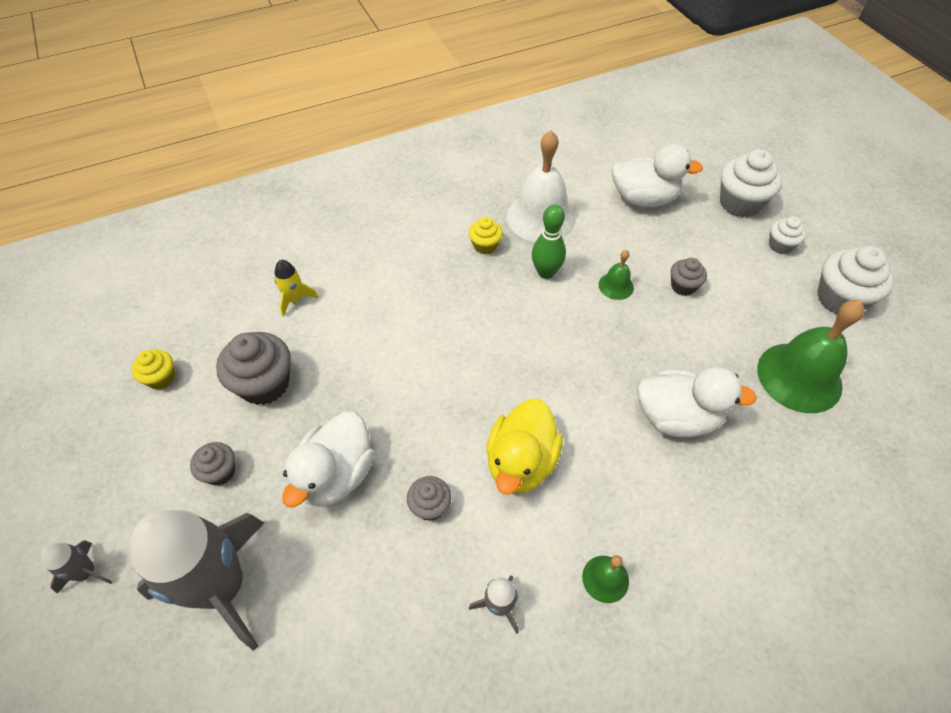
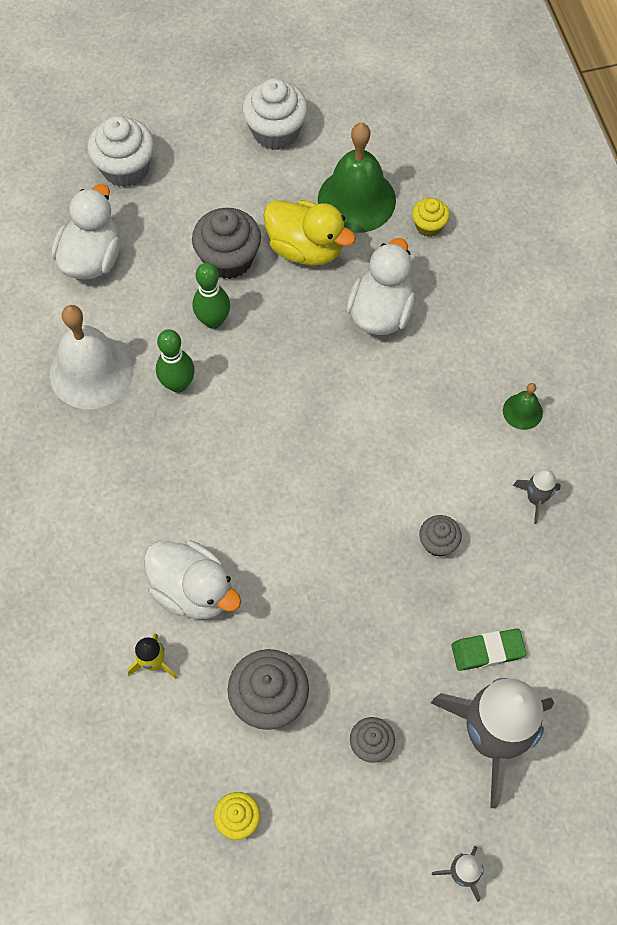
camera: 80 degrees left, 10 degrees up
white duck [282,412,374,508] -> white duck moved to [144,540,241,619]
yellow cupcake [469,217,503,254] -> yellow cupcake moved to [412,198,450,237]
yellow duck [486,399,563,495] -> yellow duck moved to [263,200,356,266]
green bell [599,250,634,300] -> green bowling pin [193,263,230,329]
grey cupcake [671,258,707,296] -> grey cupcake [192,208,261,279], size x1.80
white cupcake [769,217,806,254] -> none
none -> green eraser [451,628,526,671]

